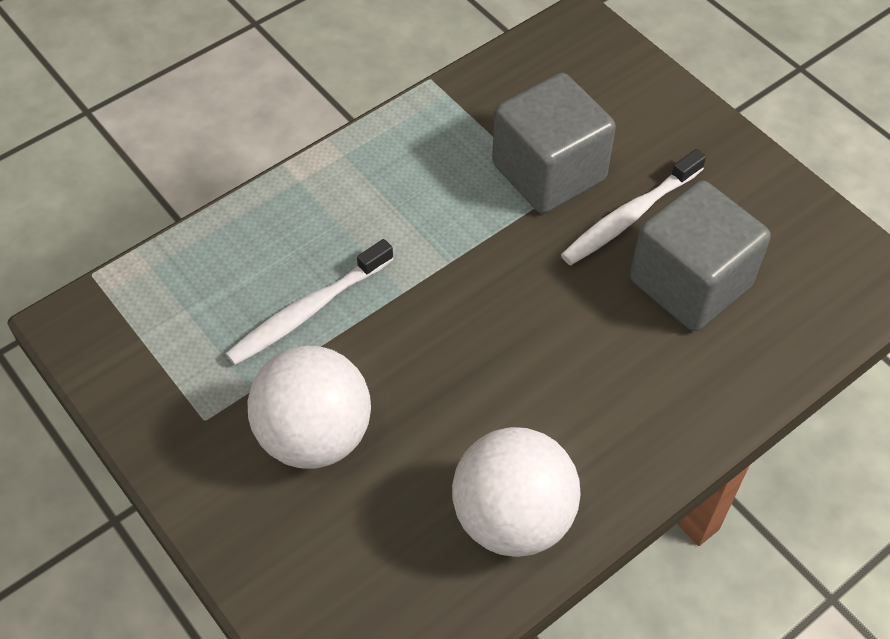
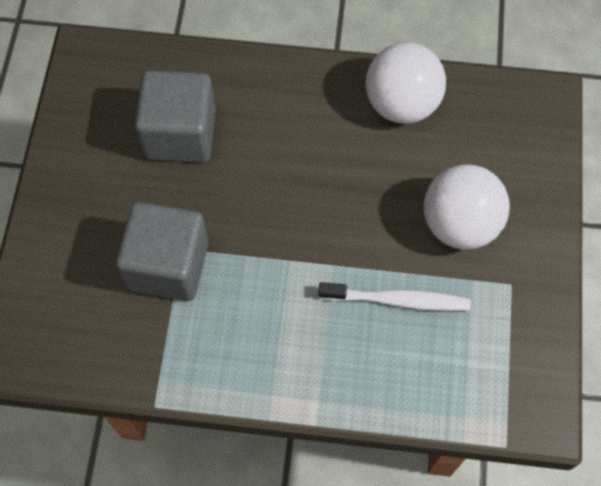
camera: 135 degrees left, 10 degrees up
white toothbrush [561,149,706,265] -> none

